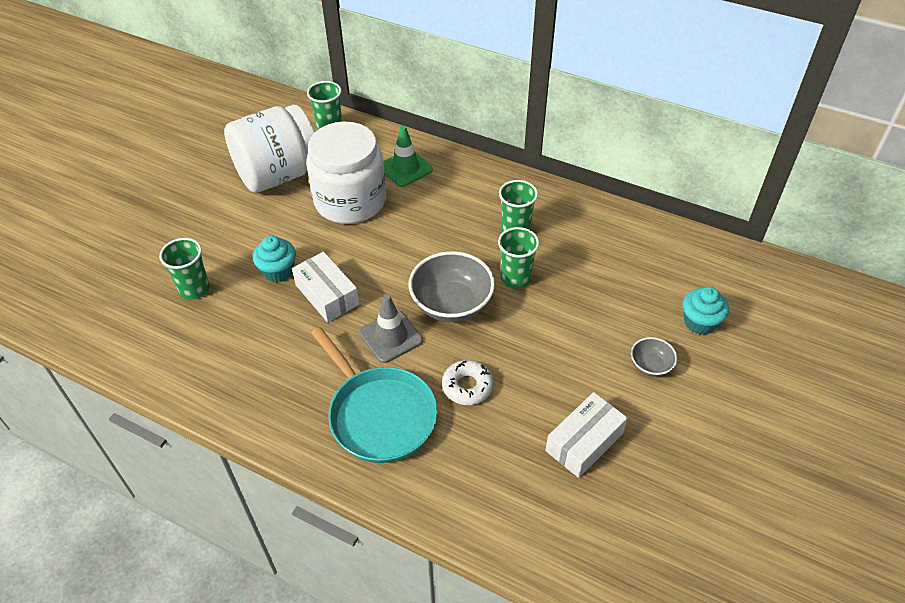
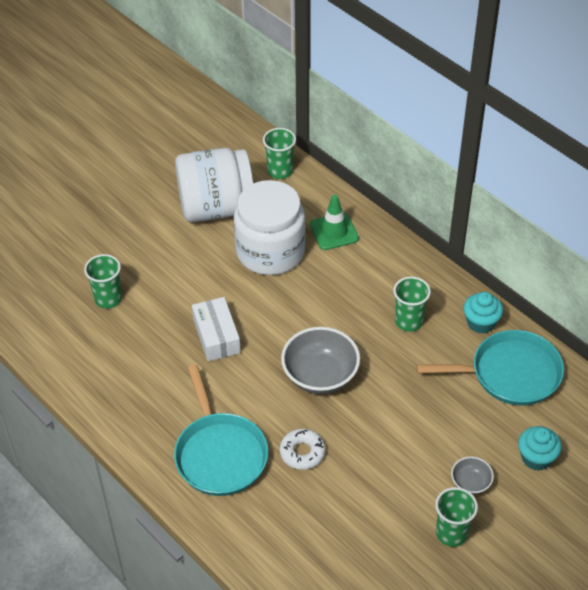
camera: 20 degrees right, 0 degrees up
turquoise cupcake [253,236,296,282] -> turquoise cupcake moved to [463,292,503,334]
grey traffic cone [359,295,423,363] -> none
green cup [498,227,539,289] -> green cup moved to [435,487,478,547]
white box [545,392,628,478] -> none
none -> turquoise pan [416,330,564,405]

